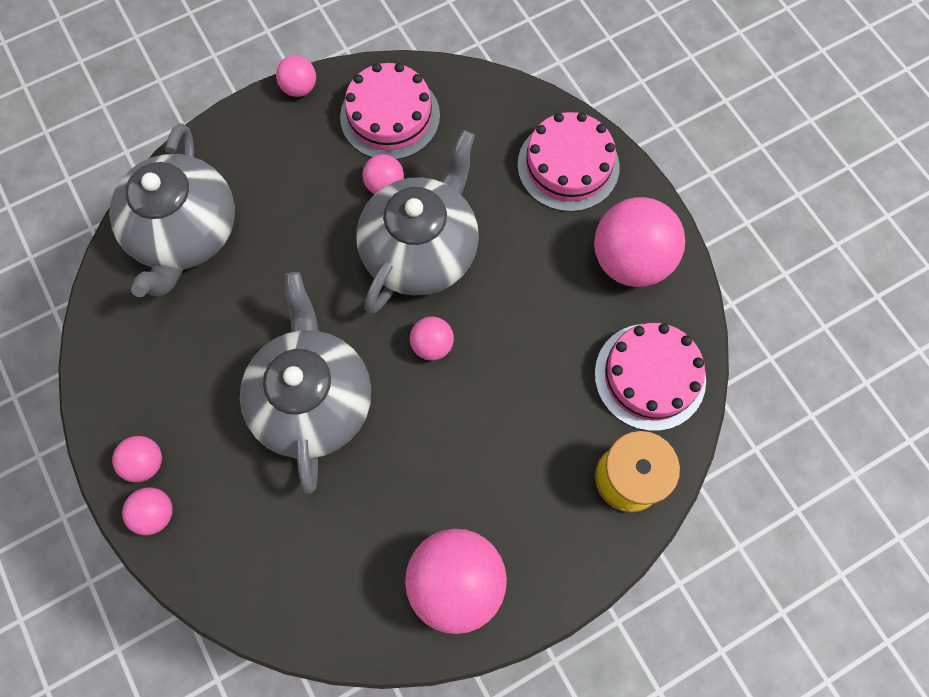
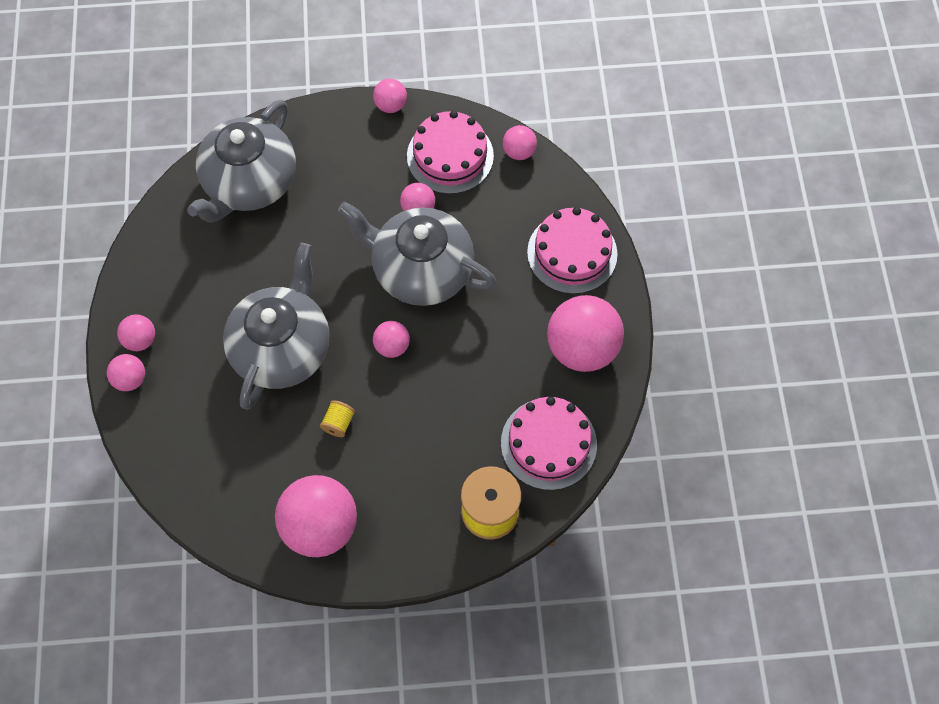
camera: 25 degrees right, 5 degrees down
grey teapot [357,130,479,313] -> grey teapot turned 120 degrees counterclockwise [338,202,496,306]
none -> yellow spool [320,400,355,437]
none -> pink ball [503,125,537,160]

